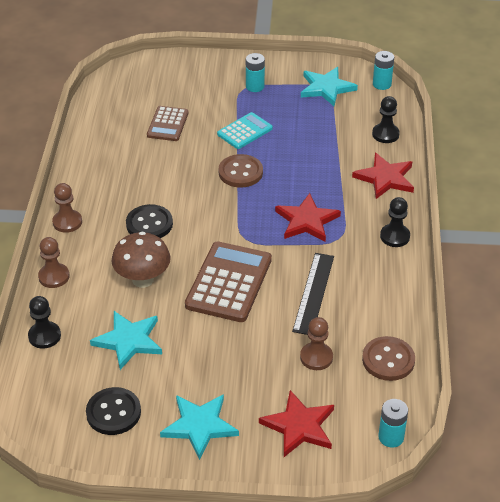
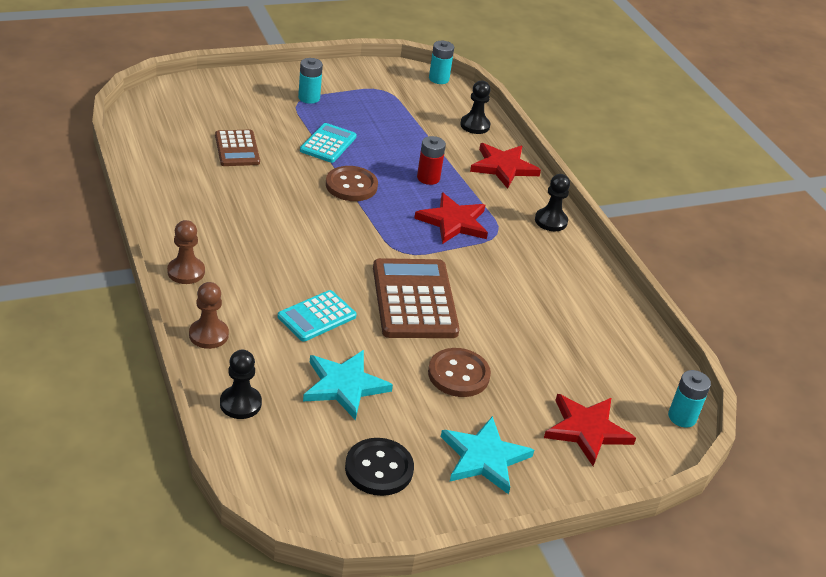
camera: 30 degrees left, 5 degrees down
brown mushroom [112,232,171,288] -> turquoise calculator [278,290,356,342]
black button [126,204,173,238] -> none
black ruler [292,253,334,335] -> none
brown pawn [300,317,333,370] -> none
turquoise star [301,67,358,106] -> none
brown button [362,336,415,381] -> brown button moved to [428,348,491,397]
none -> red battery [417,136,446,185]

